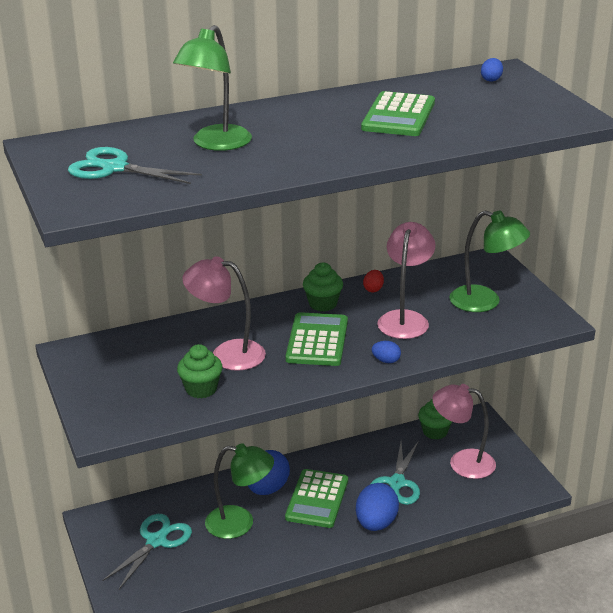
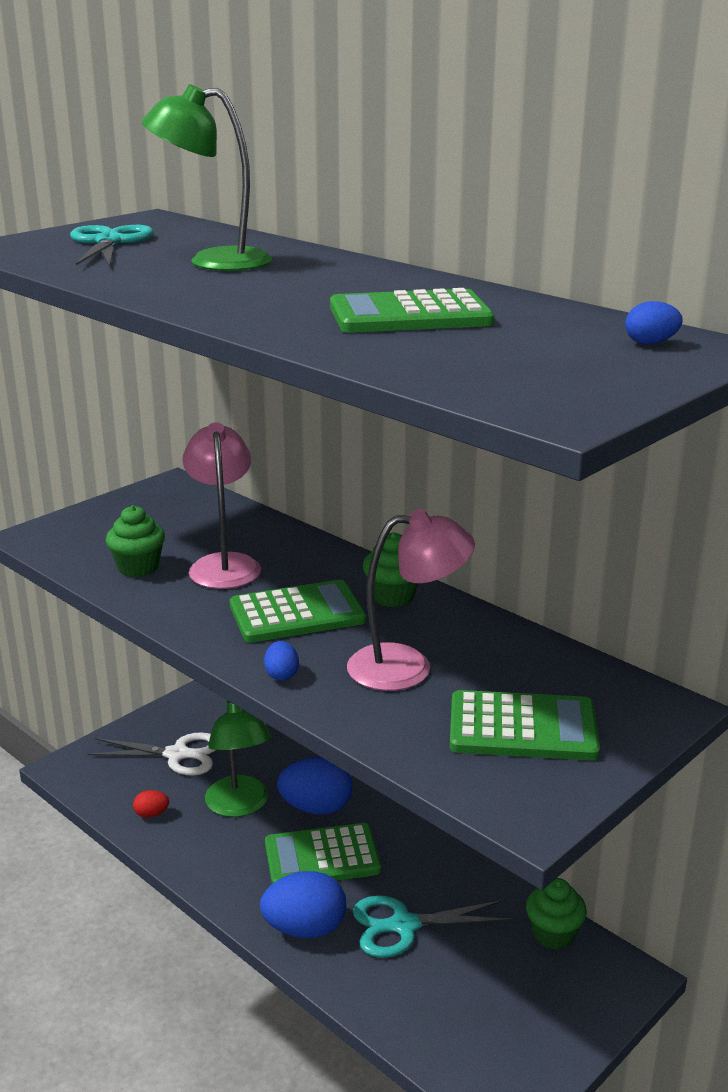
camera: 65 degrees right, 5 degrees down
turquoise scissors [102,514,192,589] -> white scissors [87,732,216,775]
red egg [363,270,384,292] -> red egg moved to [133,790,169,818]
pink lamp [432,384,496,479] -> none
green lamp [449,211,530,312] -> green calculator [450,690,600,760]

